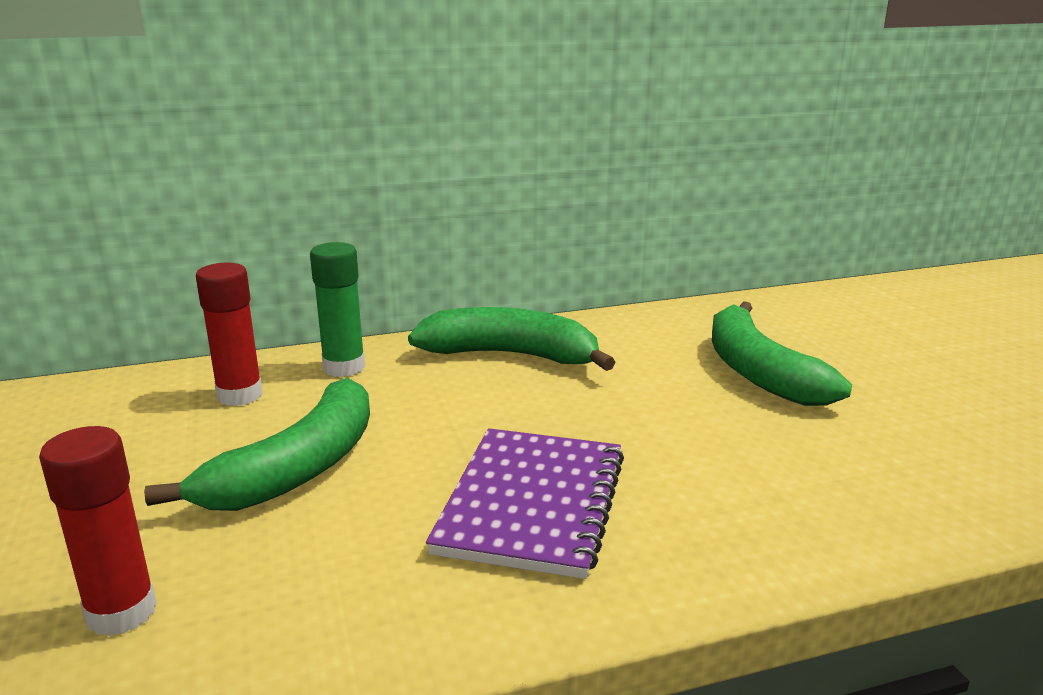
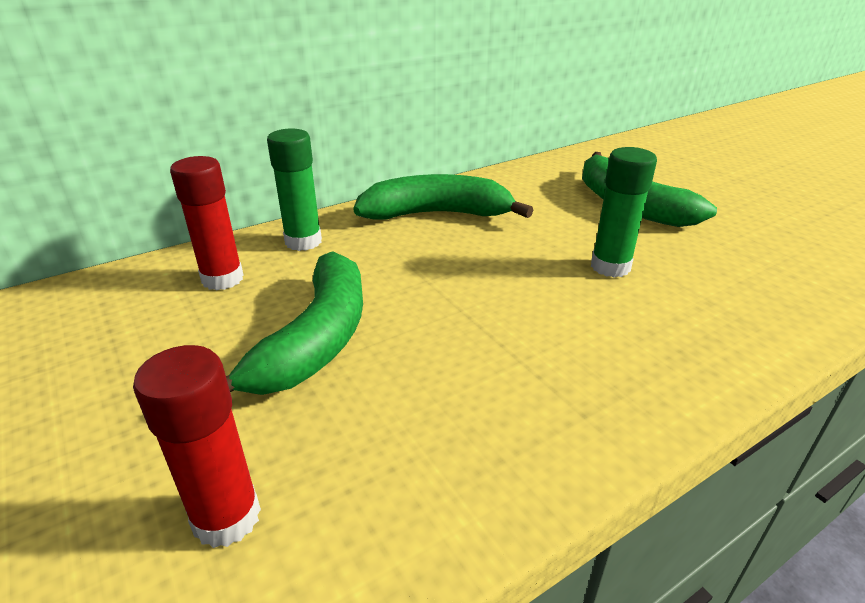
camera: 15 degrees left, 10 degrees up
purple notebook [426,428,624,579] -> none
none -> green glue stick [591,147,657,278]

